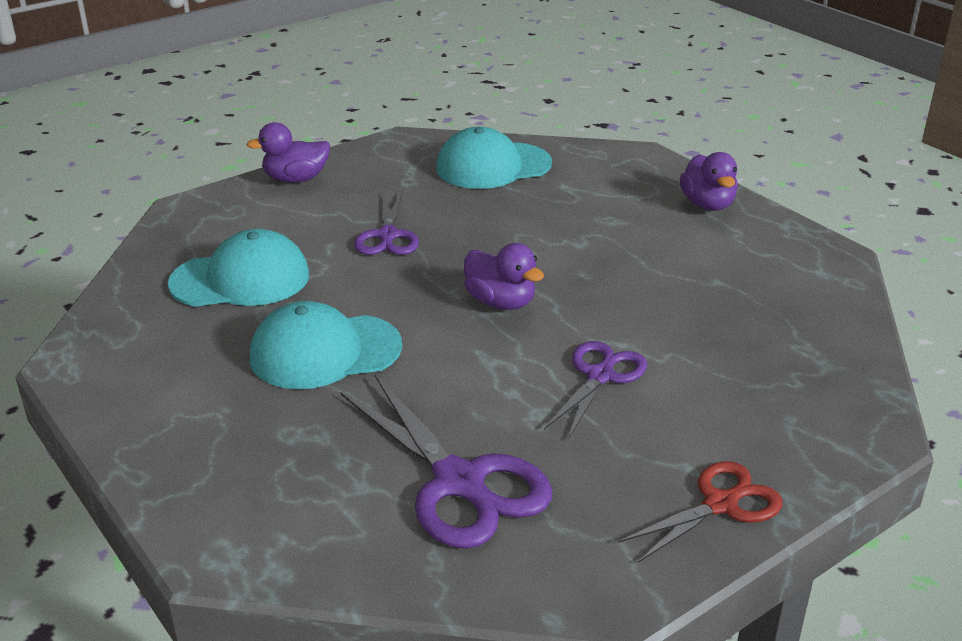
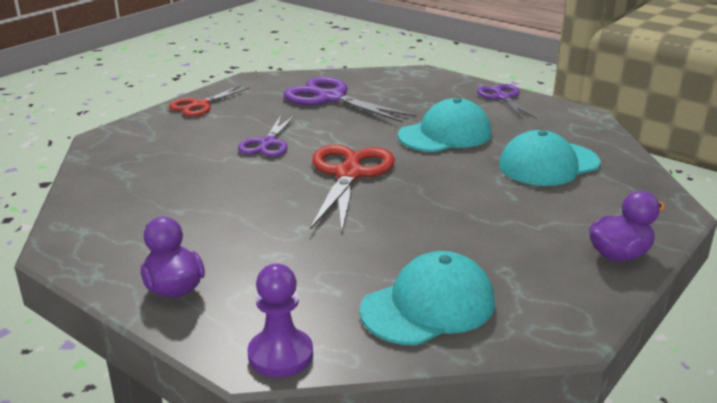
camera: 165 degrees right, 5 degrees down
purple scissors [354,191,419,255] -> purple scissors moved to [477,84,537,119]
purple duck [464,243,544,310] -> red scissors [310,144,395,233]
none -> purple pawn [248,264,313,378]

